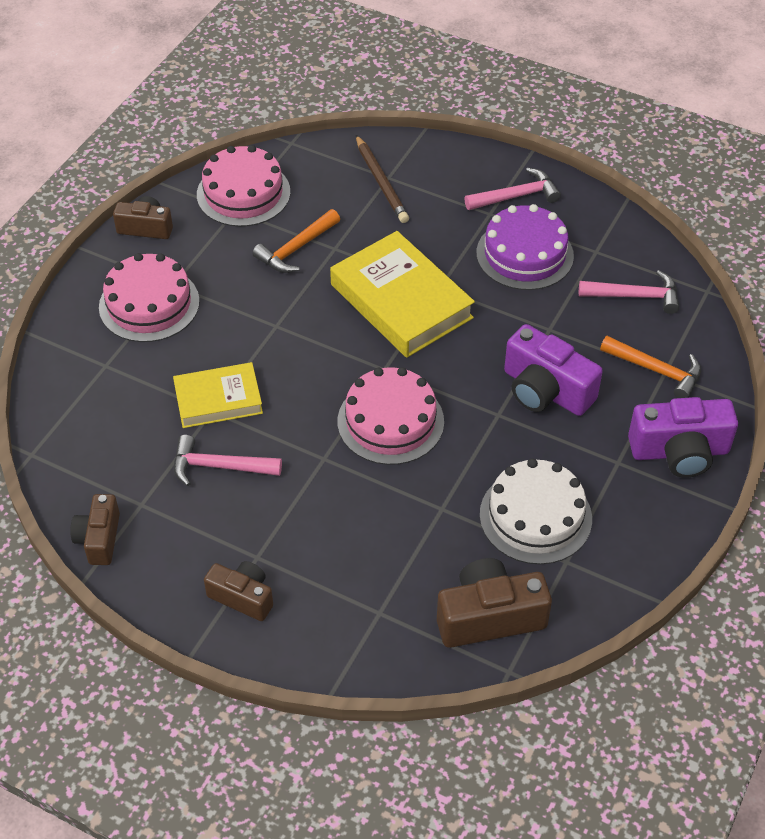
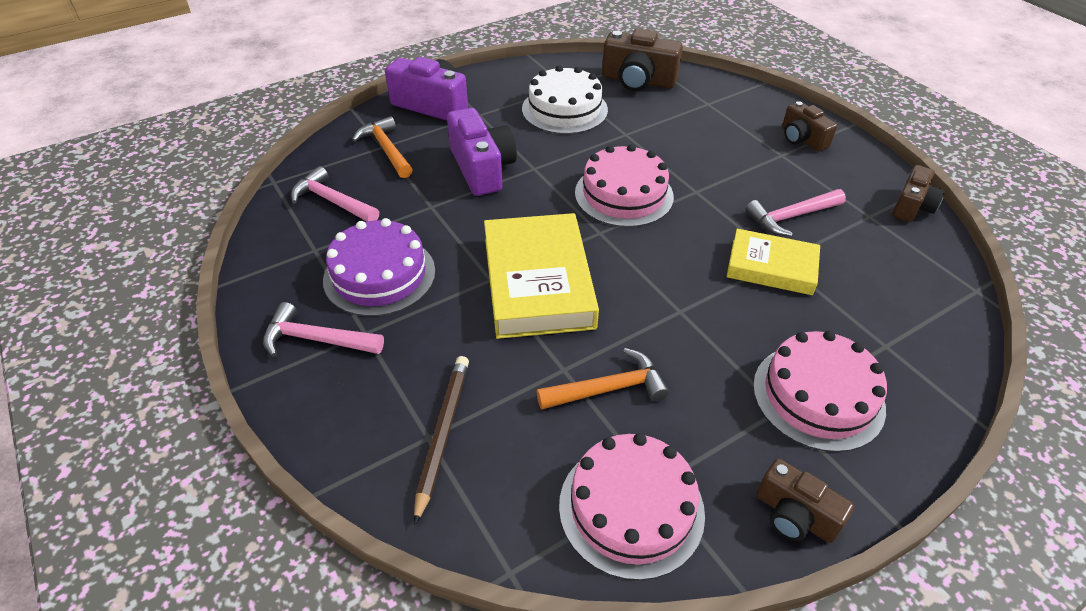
camera: 150 degrees left, 5 degrees down
pink hammer [174,435,282,486] -> pink hammer turned 120 degrees clockwise [745,189,846,237]

